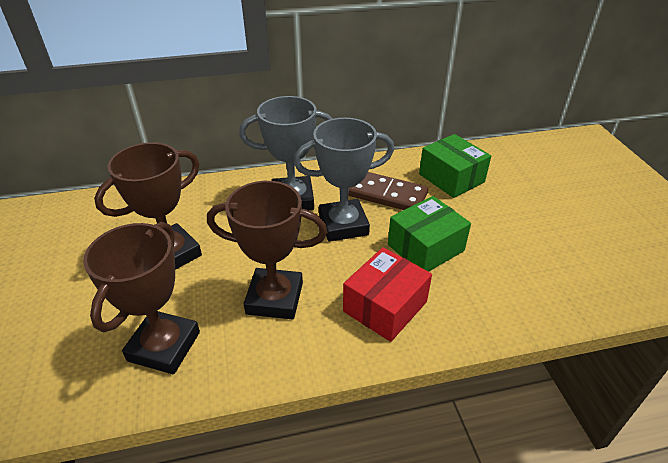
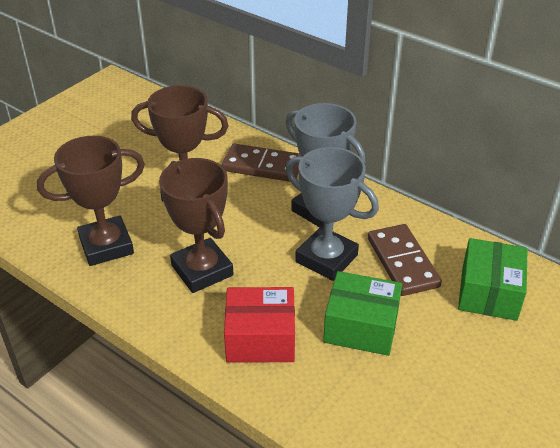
camera: 50 degrees right, 0 degrees up
none -> brown domino [222,143,300,182]

